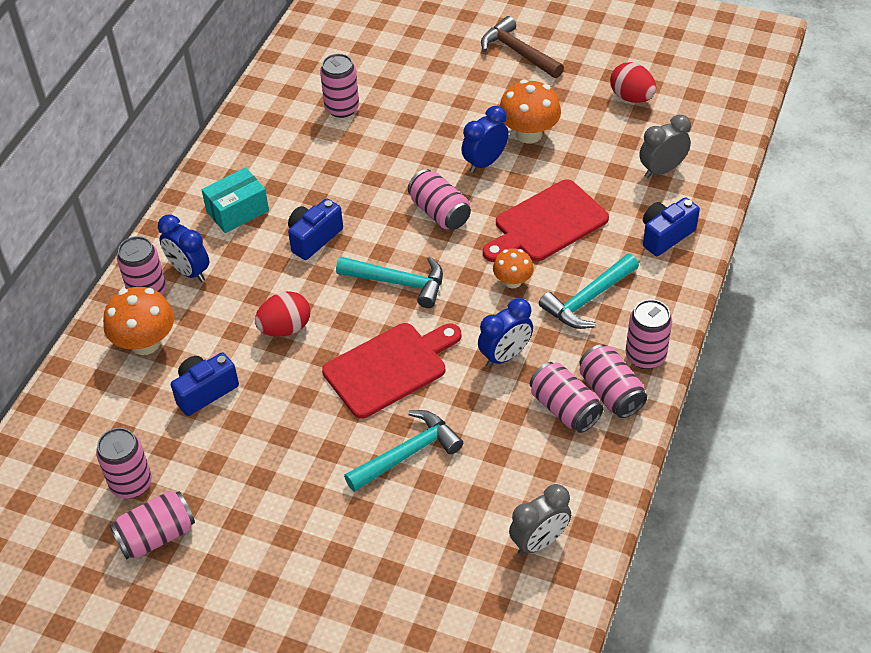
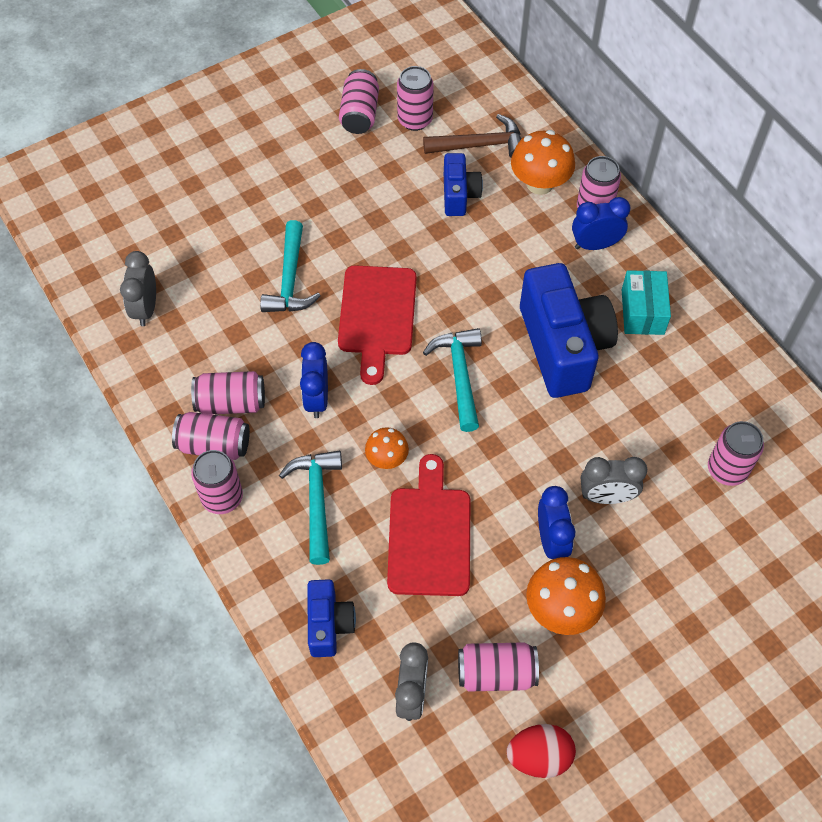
camera: 125 degrees right, 10 degrees up
red egg [255,291,310,337] -> none
blue camera [288,198,343,260] -> blue camera [520,263,618,398], size x1.91
turquoise hammer [336,256,443,308] -> turquoise hammer turned 120 degrees clockwise [423,328,482,432]
pink can [408,169,471,230] -> pink can moved to [458,642,539,692]
brown hammer [481,16,564,78] -> brown hammer moved to [423,114,521,158]
none -> grey clock [581,457,647,504]

